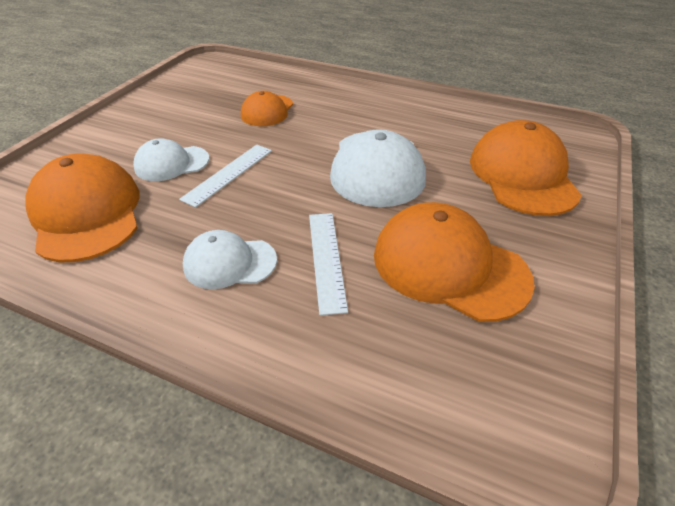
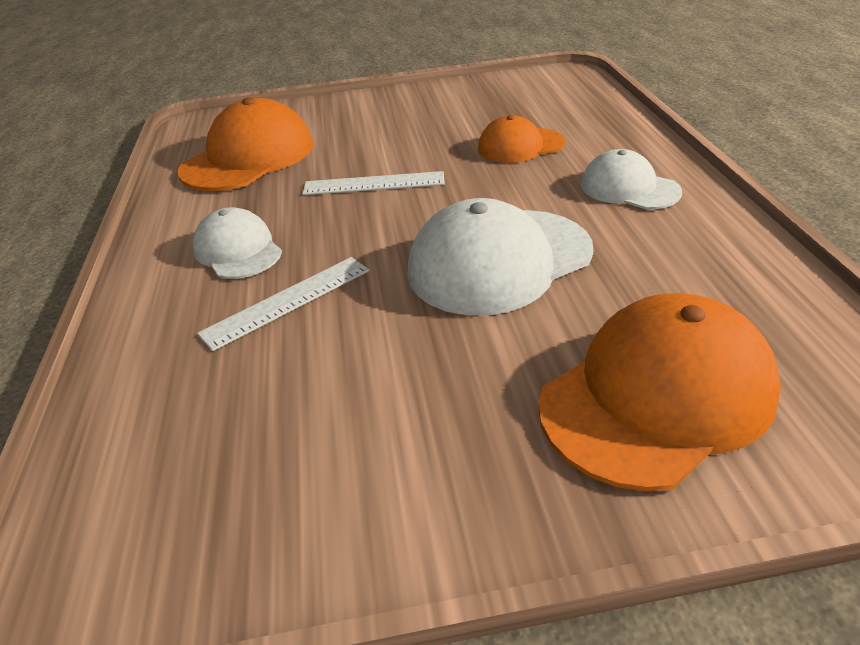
camera: 60 degrees right, 5 degrees down
white cap [133,138,209,181] -> white cap moved to [581,149,682,210]
orange cap [374,202,535,322] -> none

